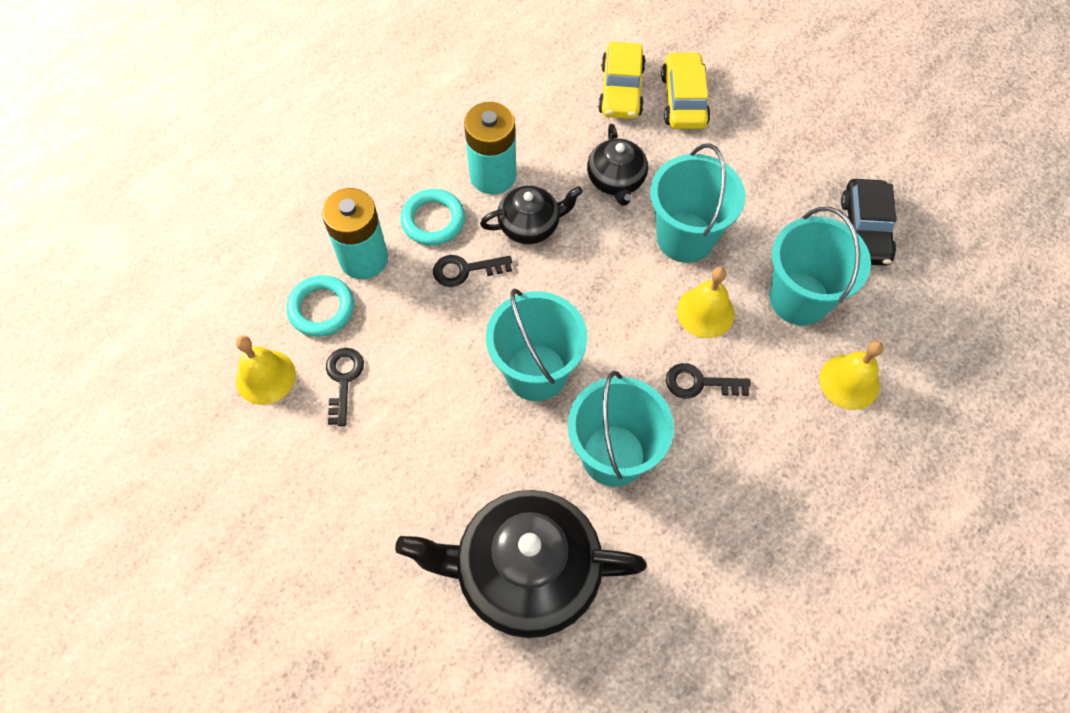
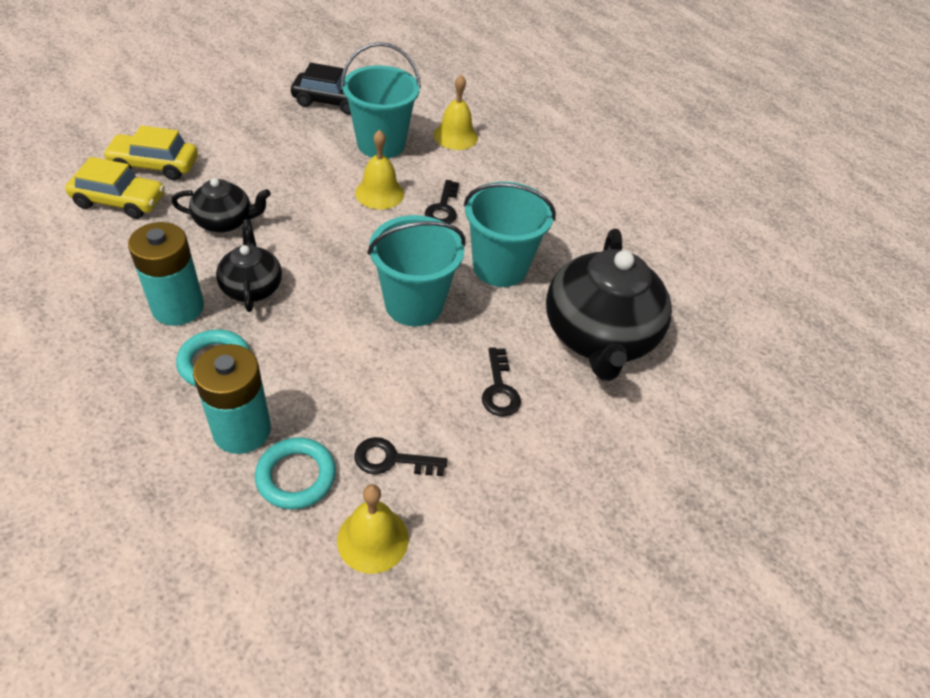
camera: 90 degrees left, 15 degrees down
black key [433,255,512,287] -> black key moved to [482,347,521,417]
turquoise bucket [650,143,745,263] -> none

